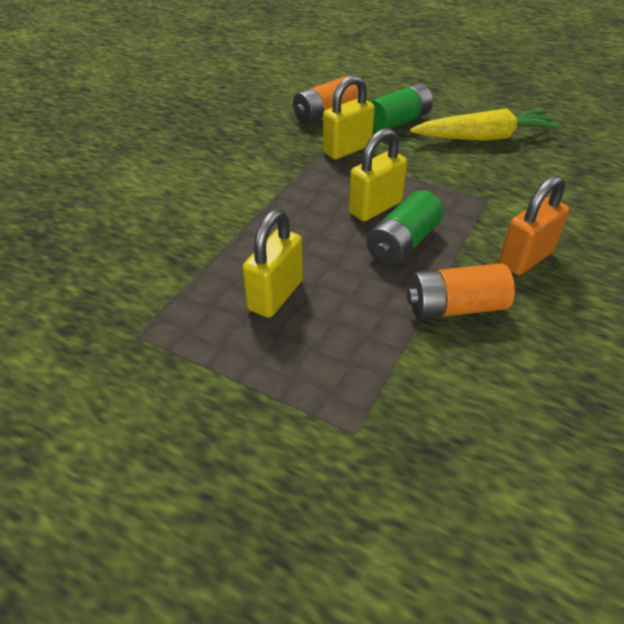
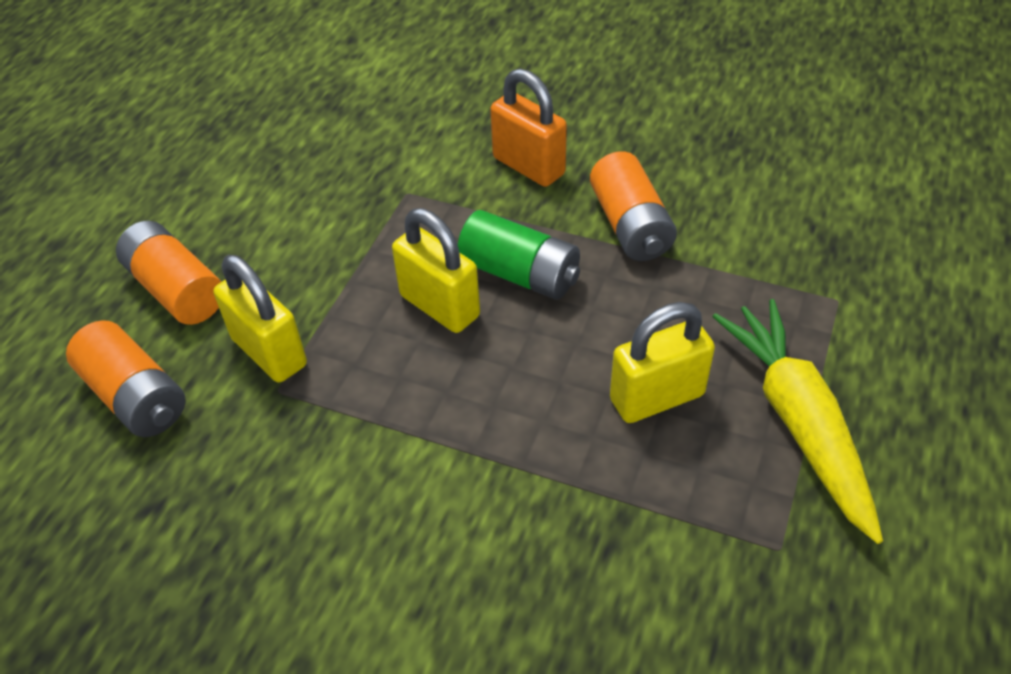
camera: 95 degrees left, 5 degrees up
yellow padlock [242,209,303,318] -> yellow padlock turned 45 degrees counterclockwise [610,302,715,423]
green battery [370,83,433,132] -> orange battery [116,221,221,325]
yellow carrot [410,108,562,141] -> yellow carrot moved to [713,299,883,544]

